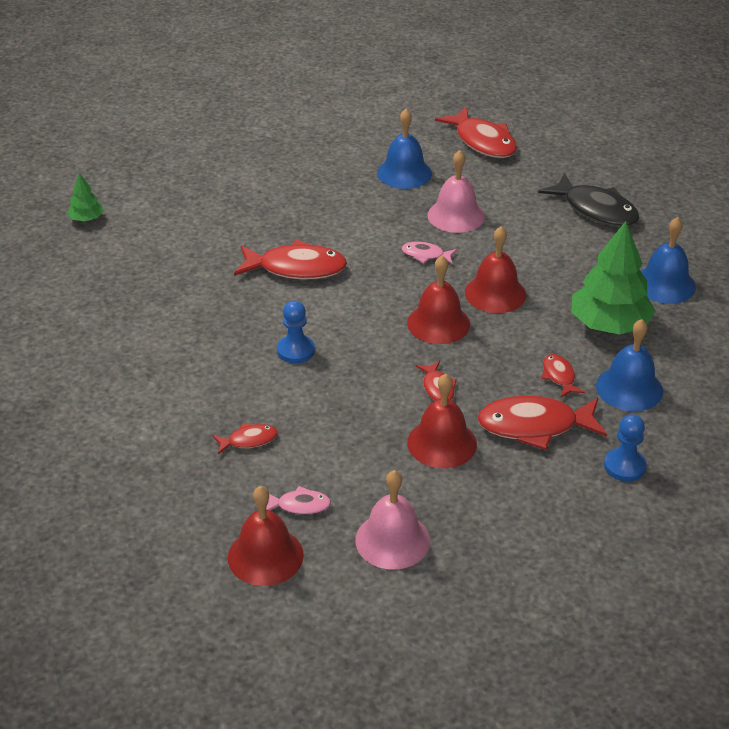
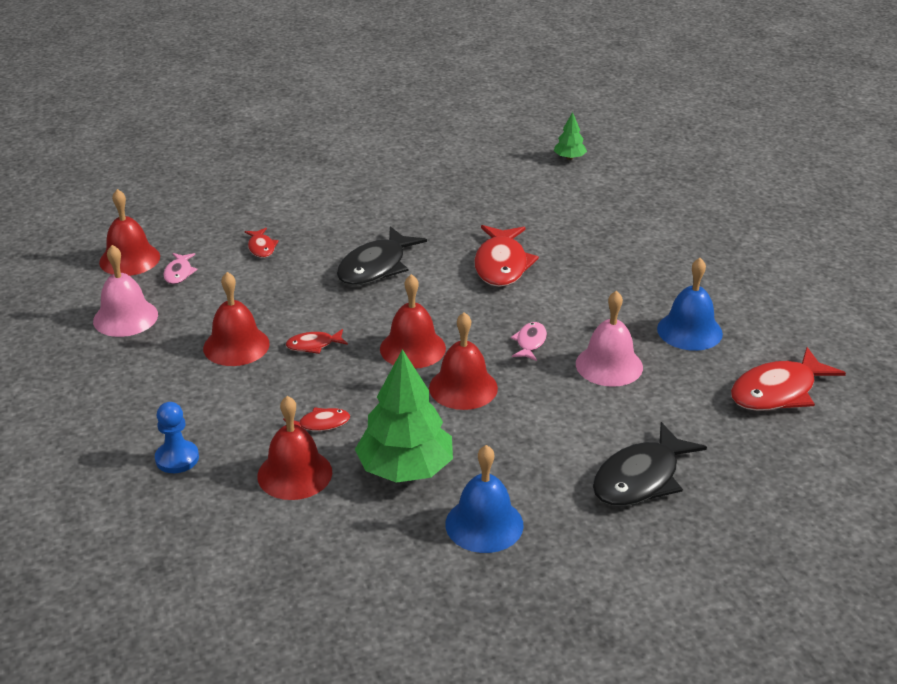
camera: 90 degrees right, 5 degrees down
blue pawn [277,301,315,363] -> black fish [337,226,427,286]
red fish [478,396,607,450] -> none
blue bell [596,319,663,411] -> red bell [257,396,332,500]

